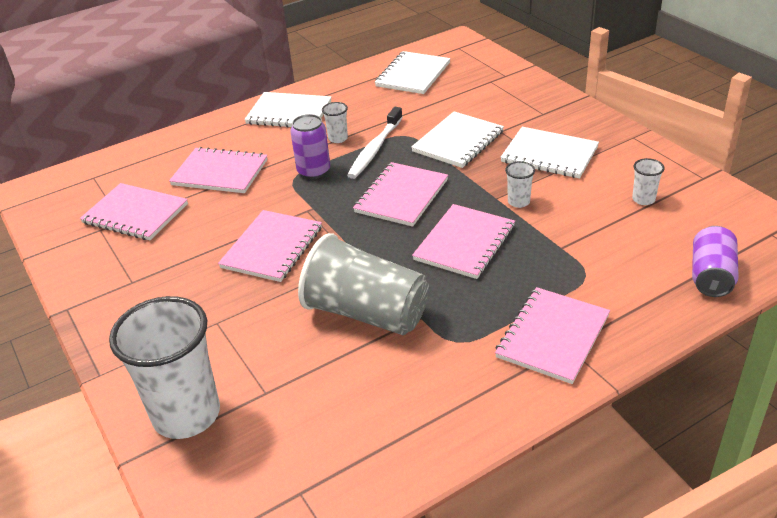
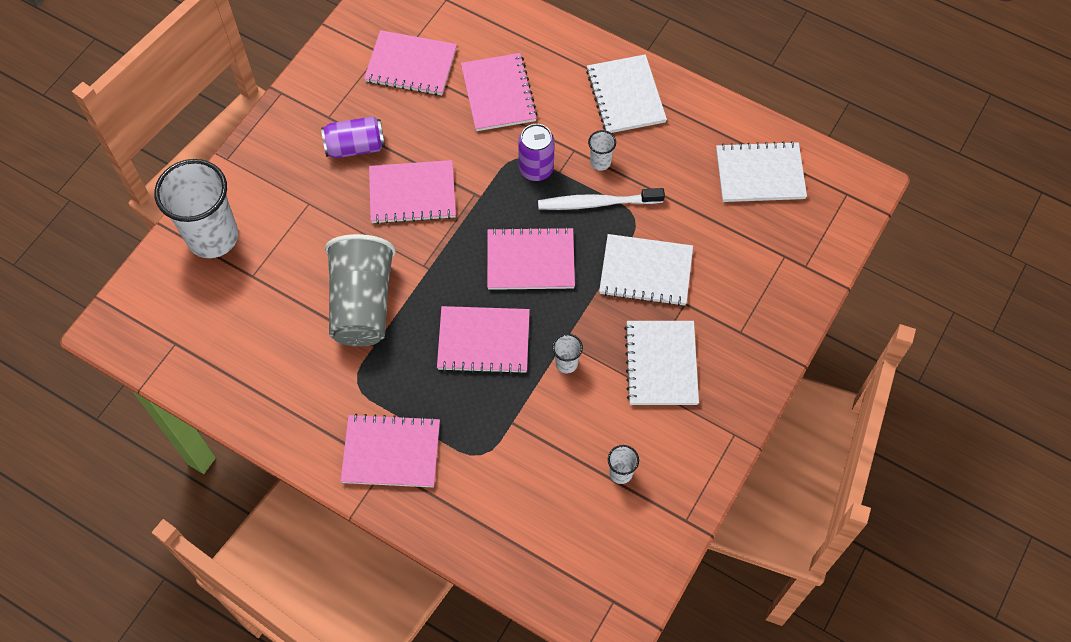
camera: 60 degrees right, 25 degrees up
pink notebook [80,183,188,240] -> pink notebook turned 75 degrees counterclockwise [364,30,457,96]
purple can [692,226,739,297] -> purple can moved to [321,116,385,158]

